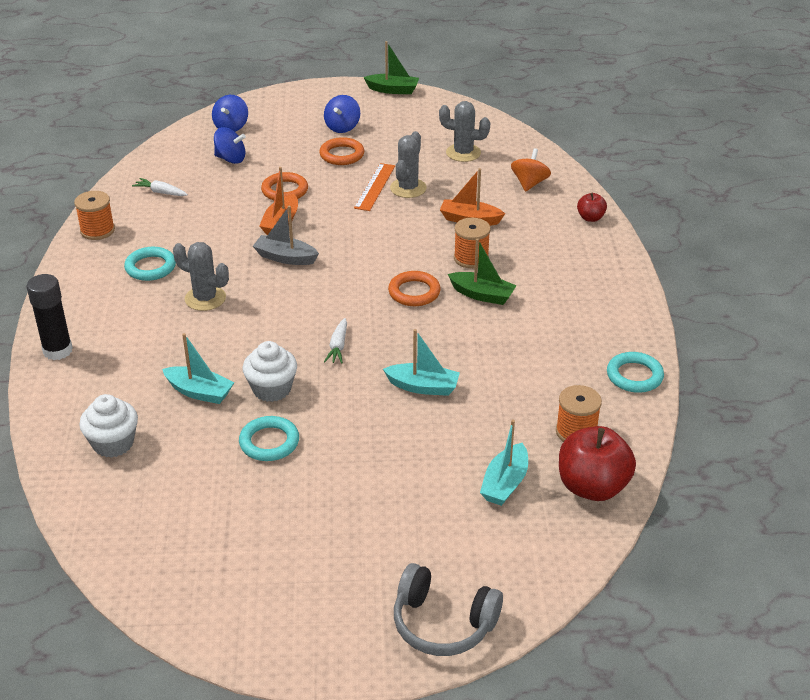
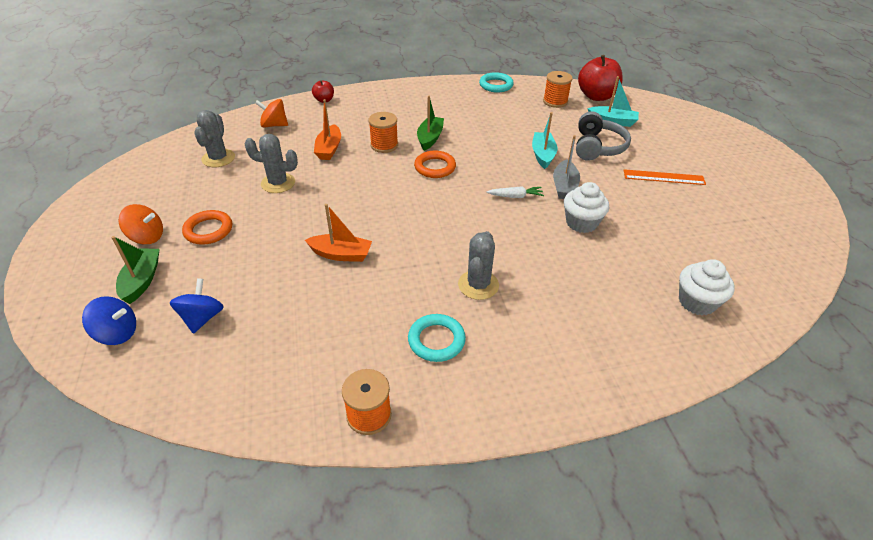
camera: 100 degrees left, 5 degrees up
black glue stick [27,274,73,360] -> none
white carrot [132,178,188,196] -> none
turquoise boat [162,333,234,404] -> none
turquoise ring [239,416,299,461] -> none
grey boat [253,206,319,265] -> grey boat moved to [553,135,580,199]
orange ring [261,172,308,201] -> none
blue spinning top [324,95,360,133] -> orange spinning top [119,204,163,244]
orange ruler [354,163,395,211] -> orange ruler moved to [624,169,706,185]
green boat [363,41,419,94] -> green boat moved to [111,236,160,304]
grey headphones [394,563,503,656] -> grey headphones moved to [576,111,631,161]

